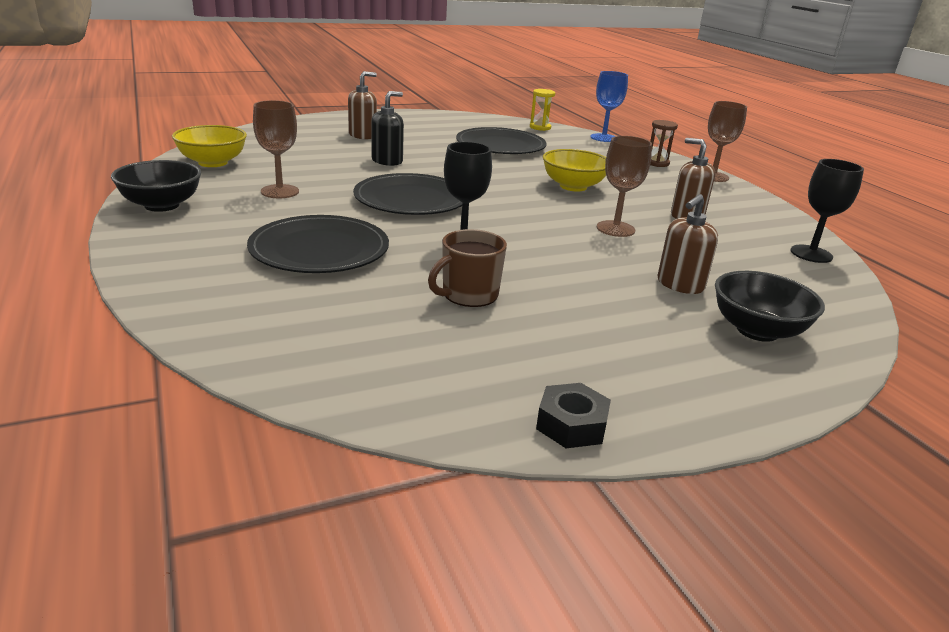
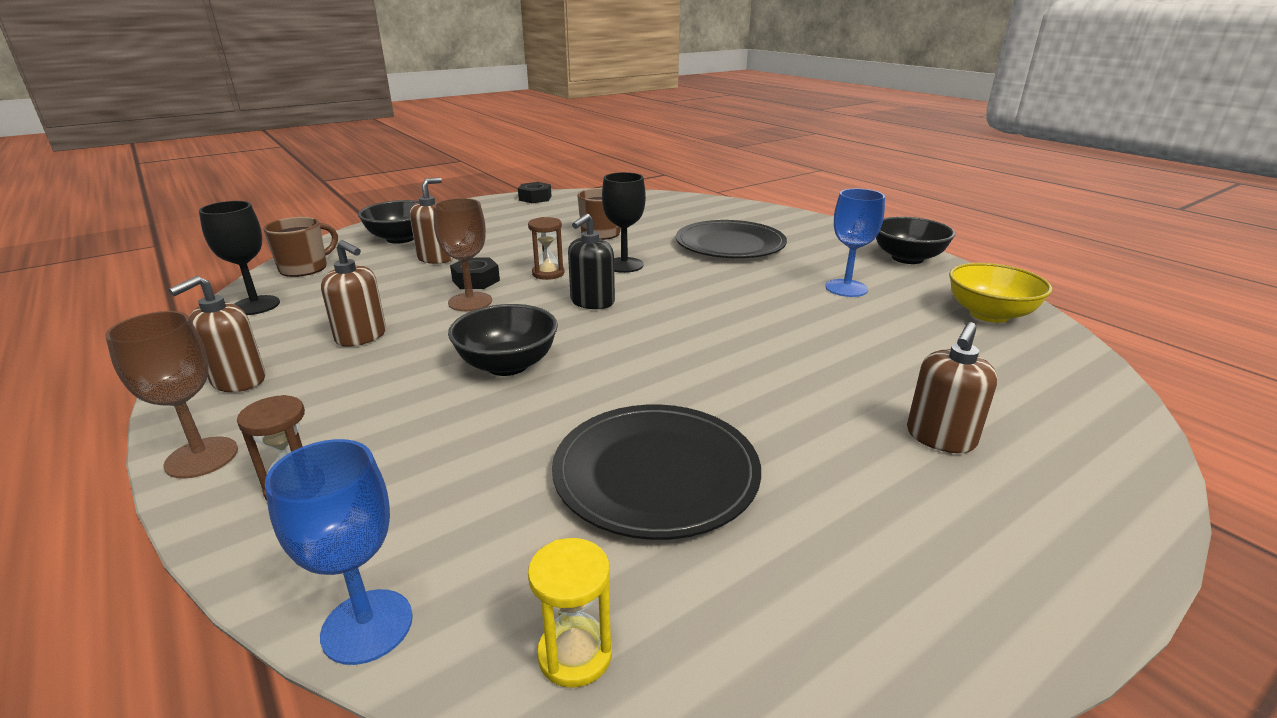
camera: 170 degrees right, 0 degrees up
brown goblet [253,100,299,198] -> blue goblet [825,189,885,297]
black plate [353,173,462,215] -> none
black soap dispenser [371,91,404,166] -> black soap dispenser moved to [568,213,615,309]
yellow bowl [543,149,606,191] -> black bowl [448,304,558,376]
none -> brown soap dispenser [169,276,265,392]
none -> brown mug [263,217,338,277]
none -> black nut [450,258,500,289]
none -> brown hourglass [528,217,565,280]

